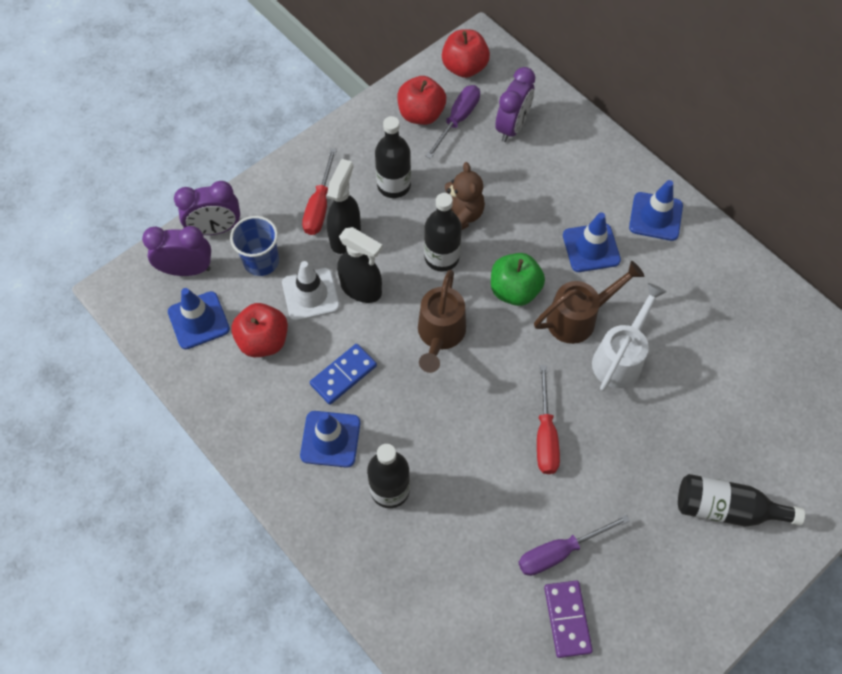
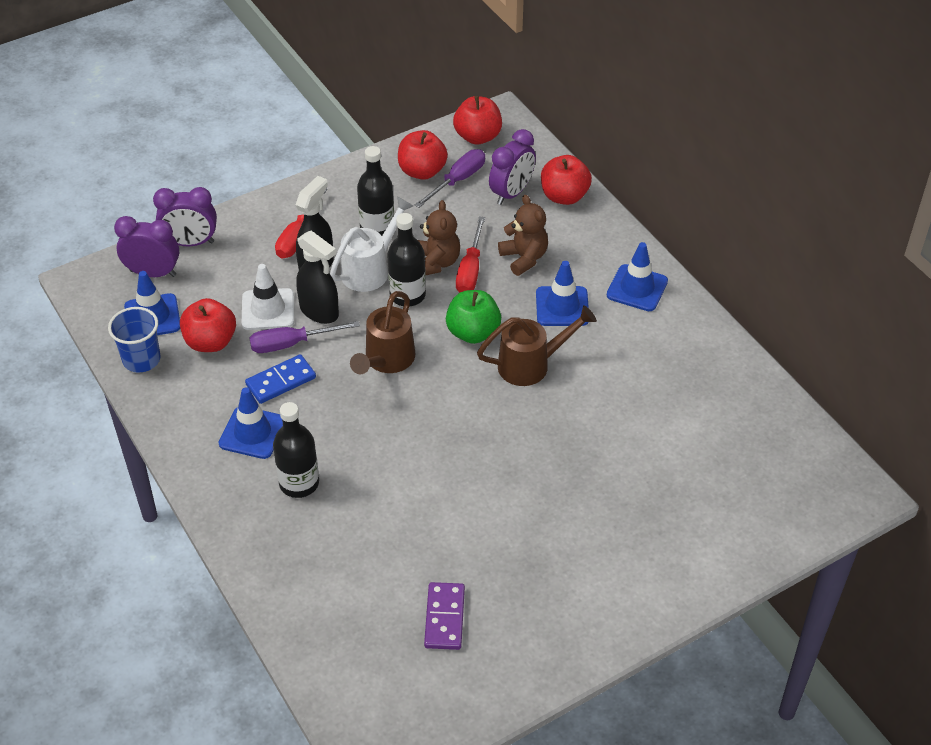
camera: 10 degrees right, 15 degrees down
blue cup [230,216,279,276] -> blue cup moved to [108,307,161,373]
purple screwdriver [518,515,630,576] -> purple screwdriver moved to [250,321,360,353]
red screwdriver [537,365,560,474] -> red screwdriver moved to [456,216,485,292]
white watering can [592,283,666,391] -> white watering can moved to [330,196,413,292]
black bottle [678,474,805,527] -> none
none -> brown teddy bear [498,195,548,276]
none -> red apple [541,155,592,205]

